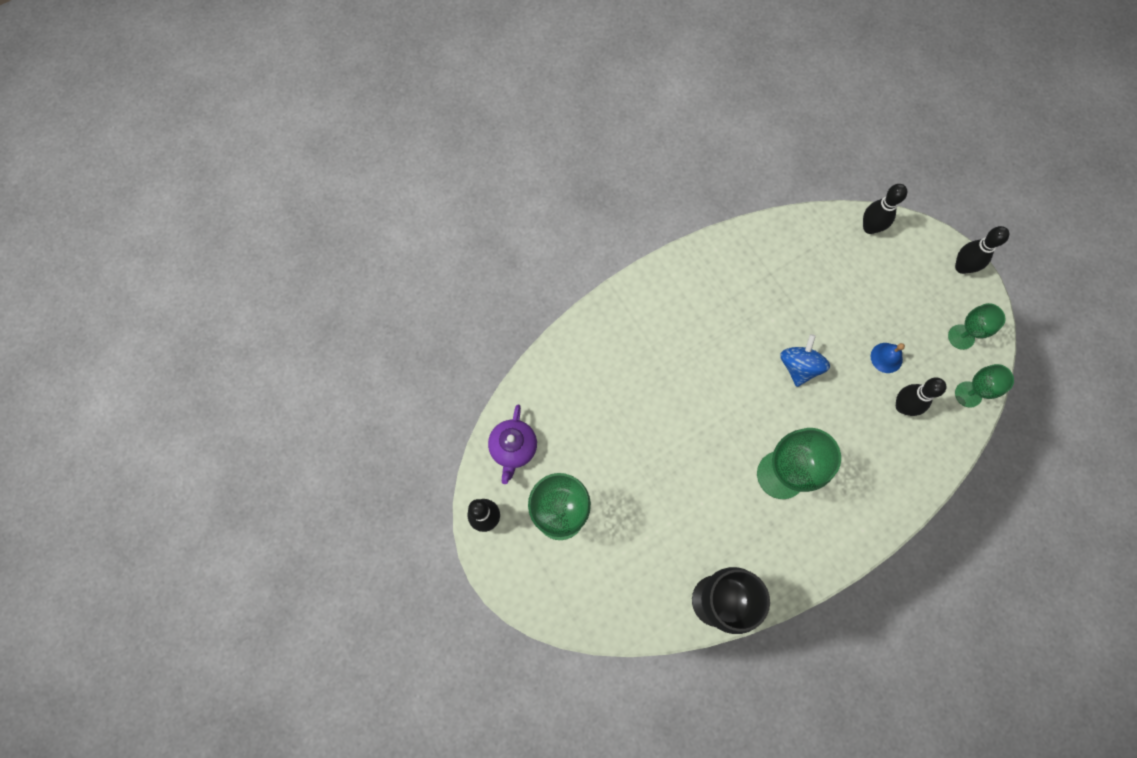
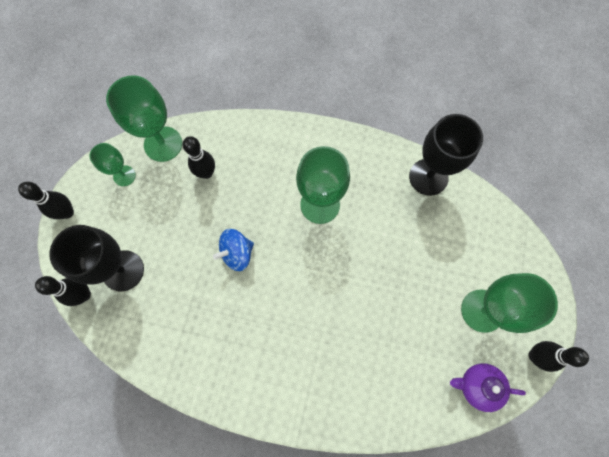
camera: 135 degrees left, 0 degrees up
purple teapot [488,405,537,484] -> purple teapot turned 135 degrees counterclockwise [450,363,526,412]
blue bell [871,343,905,373] -> none
green goblet [955,364,1014,408] -> green goblet [106,75,182,162], size x1.76
none -> black goblet [49,225,144,292]

